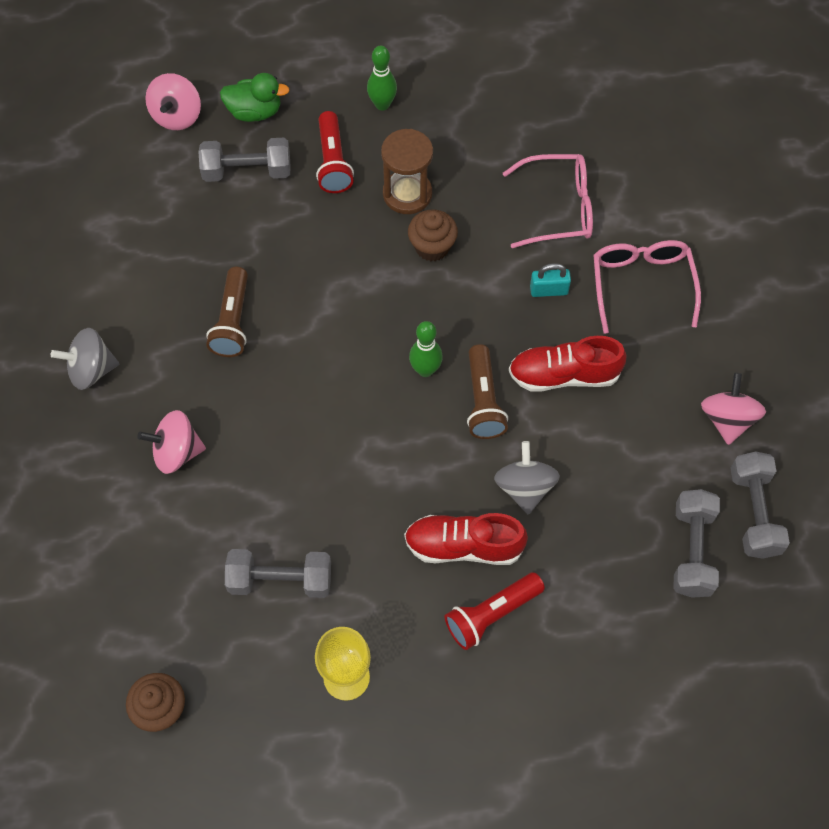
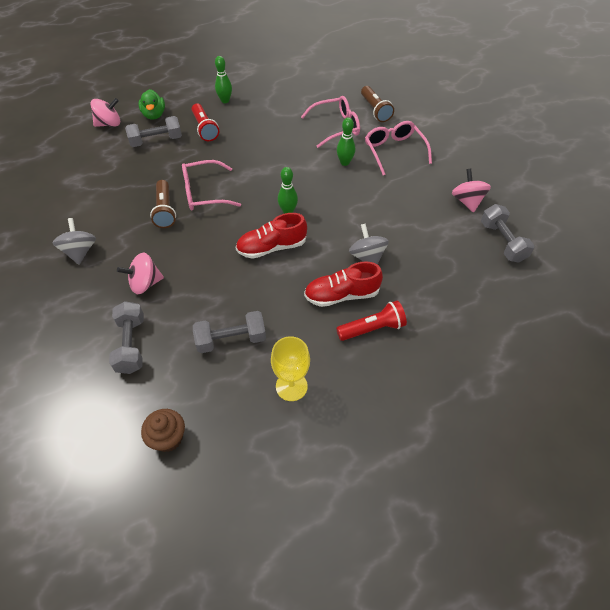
camera: 15 degrees left, 10 degrees down
grey spinning top [51,328,119,390] -> grey spinning top turned 105 degrees clockwise [53,218,96,265]
pink spinning top [145,73,201,130] -> pink spinning top turned 105 degrees counterclockwise [90,98,120,127]
green duck [220,73,290,122] -> green duck turned 90 degrees clockwise [139,89,165,120]
brown hourglass [381,129,433,214] -> none
brown cupcake [408,209,458,261] -> none
red flashlight [445,572,545,650] -> red flashlight turned 150 degrees counterclockwise [336,301,407,341]
brown flashlight [467,344,508,439] -> brown flashlight moved to [361,86,394,122]
red shoe [509,336,627,392] -> red shoe moved to [236,213,307,259]
turquoise padlock [530,263,571,297] -> green bowling pin [337,117,355,166]
grey dumbbell [673,489,720,598] -> grey dumbbell moved to [109,301,144,374]
none -> pink glasses [182,160,241,210]

